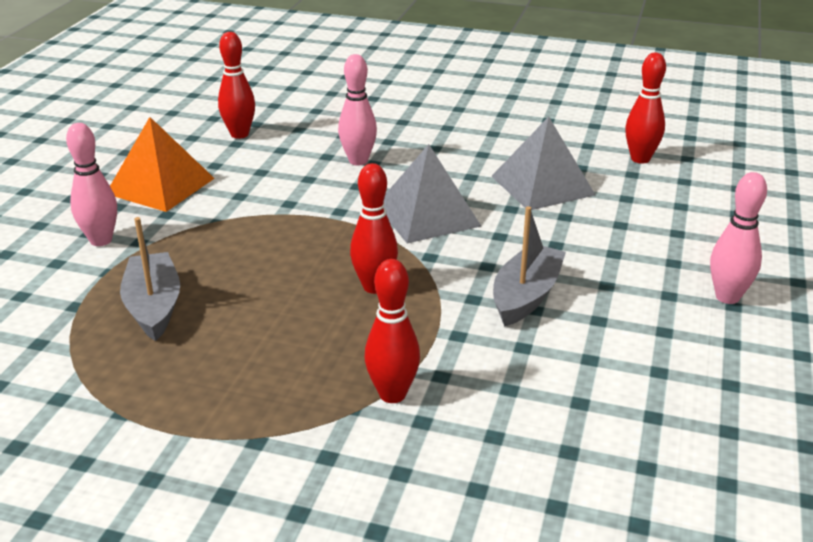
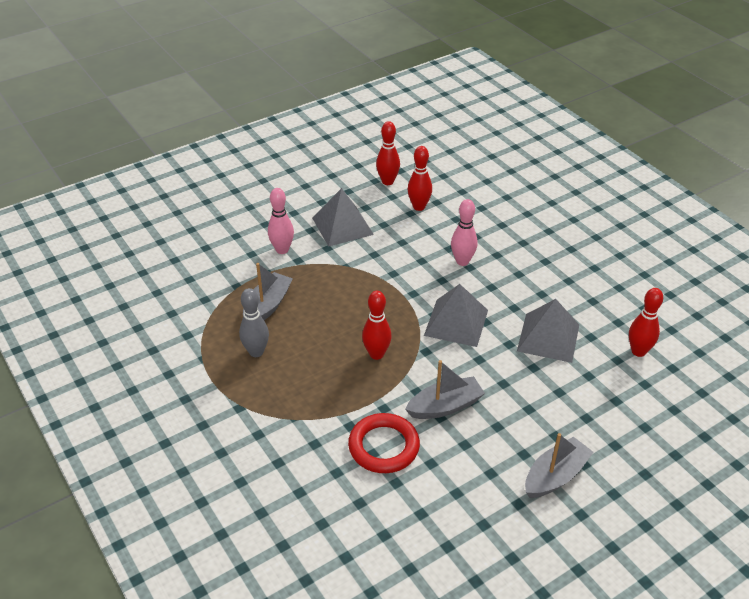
camera: 40 degrees right, 10 degrees up
orange pyramid [110,117,215,212] -> grey pyramid [312,188,374,247]
red bowling pin [365,259,420,403] -> red bowling pin moved to [376,121,400,185]
pink bowling pin [710,172,767,304] -> grey boat [525,433,594,498]
none -> grey bowling pin [239,288,269,357]
none -> red ring [348,413,420,473]

